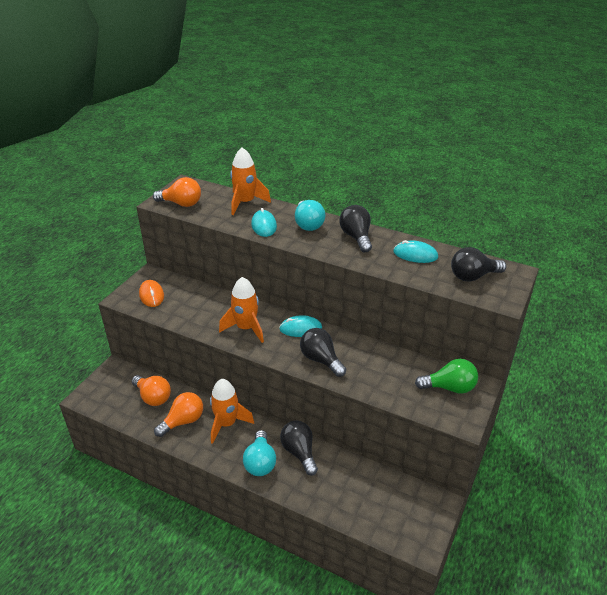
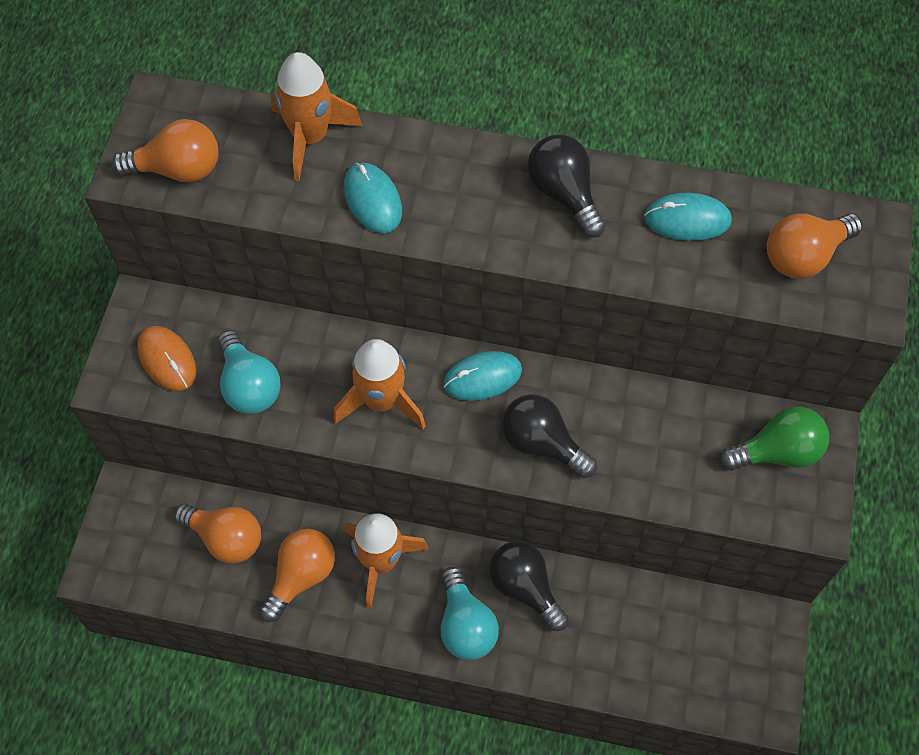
camera: 15 degrees left, 25 degrees up
turquoise light bulb [295,200,326,231] -> turquoise light bulb moved to [218,330,281,414]
black light bulb [451,247,506,282] -> orange light bulb [767,213,863,279]

